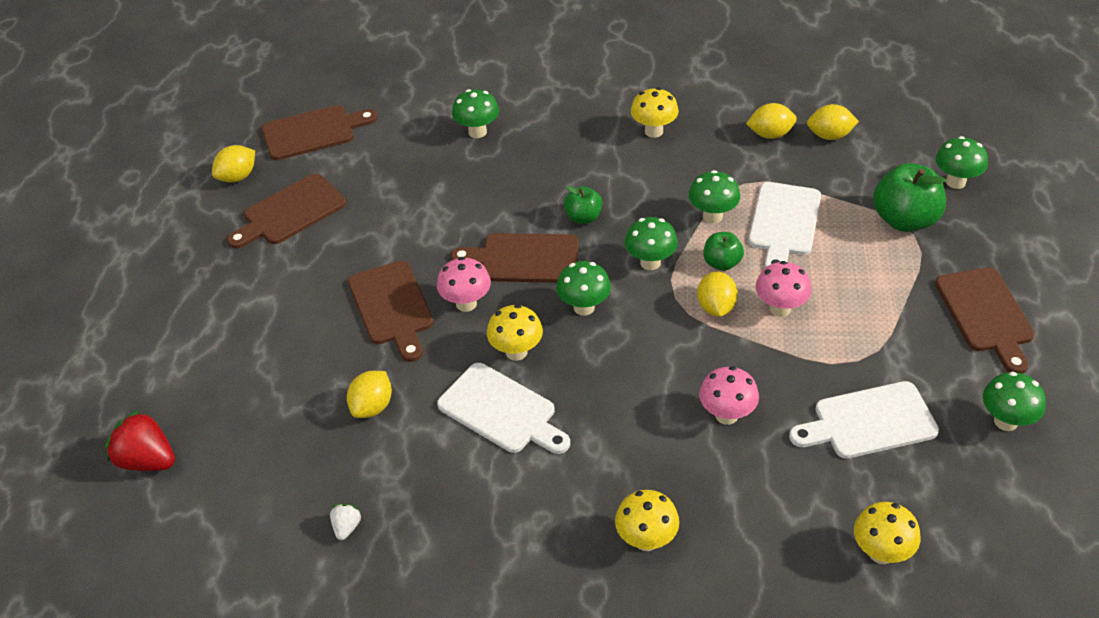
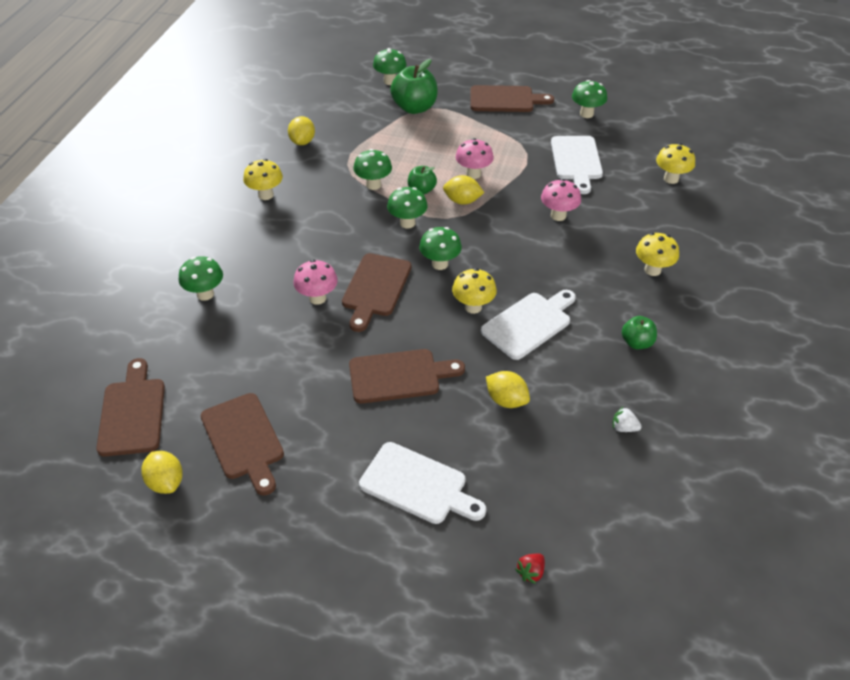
camera: 80 degrees left, 0 degrees up
red strawberry [105,410,175,471] -> red strawberry [515,553,545,584], size x0.51
pink mushroom [437,257,491,312] -> pink mushroom moved to [293,260,338,305]
green apple [564,186,602,224] -> green apple moved to [622,316,657,349]
white cutting board [748,182,821,268] -> white cutting board moved to [359,442,486,524]
yellow lemon [807,104,859,140] -> none

